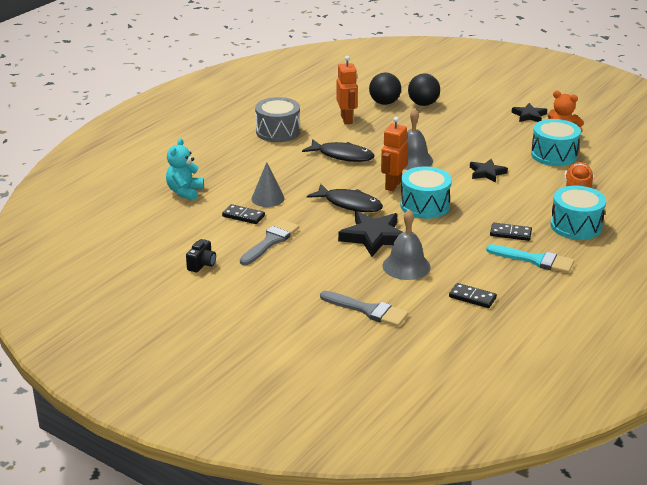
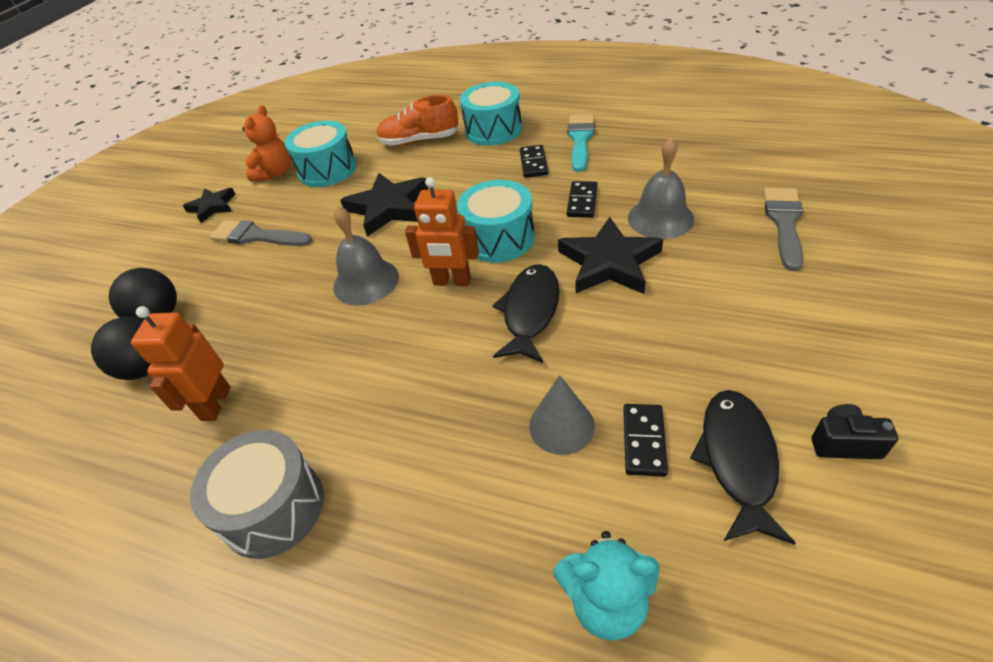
camera: 100 degrees left, 15 degrees up
grey brush [240,220,299,265] -> grey brush moved to [209,220,312,246]
black fish [302,139,374,162] -> black fish moved to [690,390,796,545]
orange robot [336,56,358,124] -> orange robot turned 60 degrees counterclockwise [131,306,231,421]
black domino [449,283,497,308] -> black domino moved to [567,181,598,218]
black star [470,159,508,183] -> black star [340,173,428,237], size x1.66

